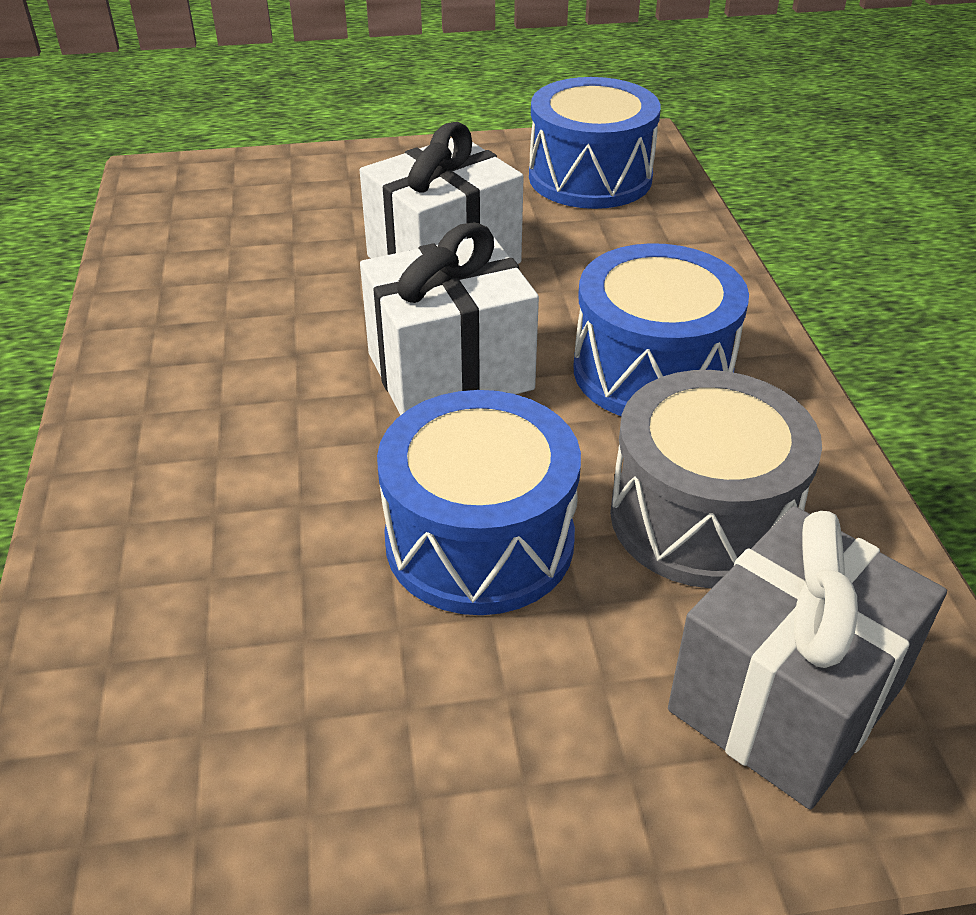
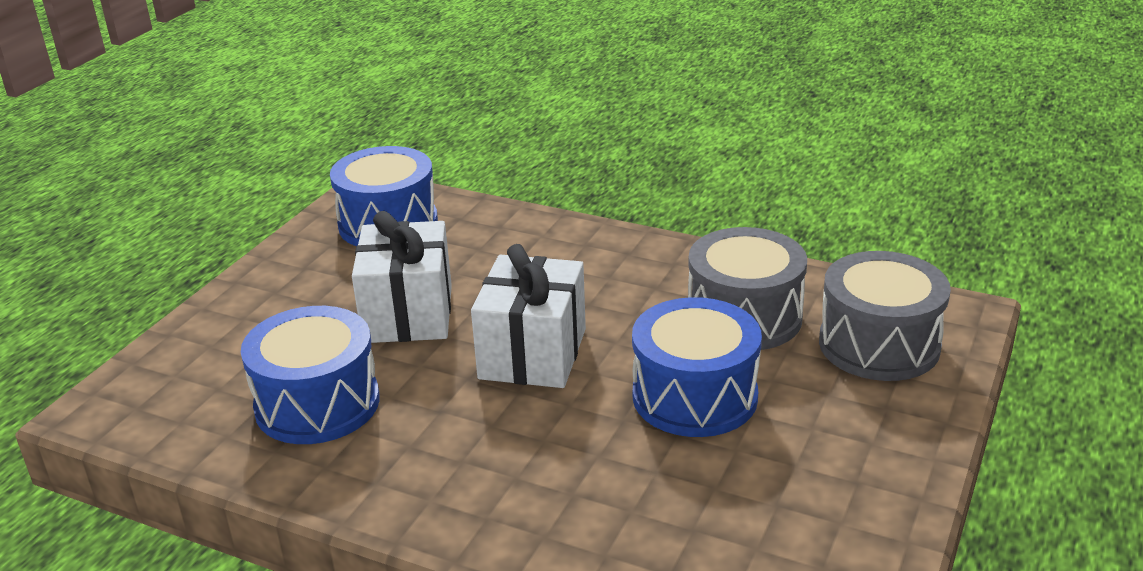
camera: 55 degrees left, 10 degrees down
blue drum [574,243,749,416] -> blue drum moved to [241,306,380,444]
grey gift [668,506,947,809] -> grey drum [819,251,951,381]

